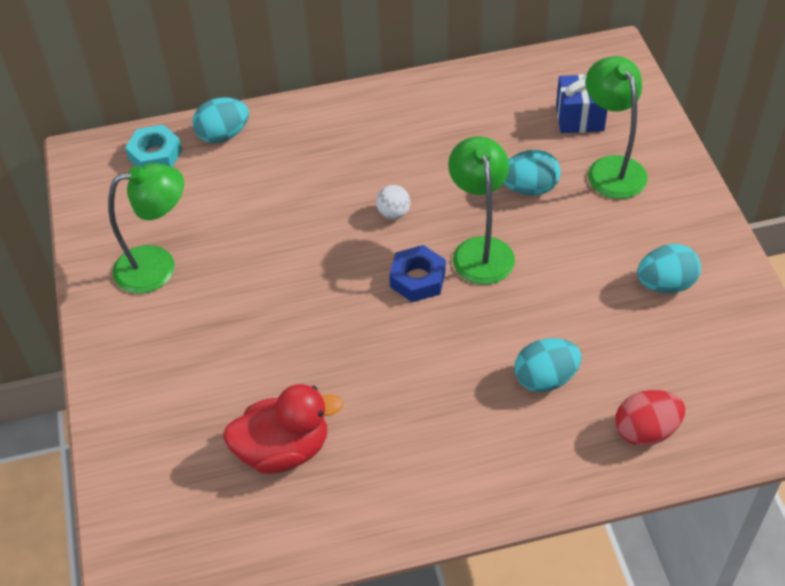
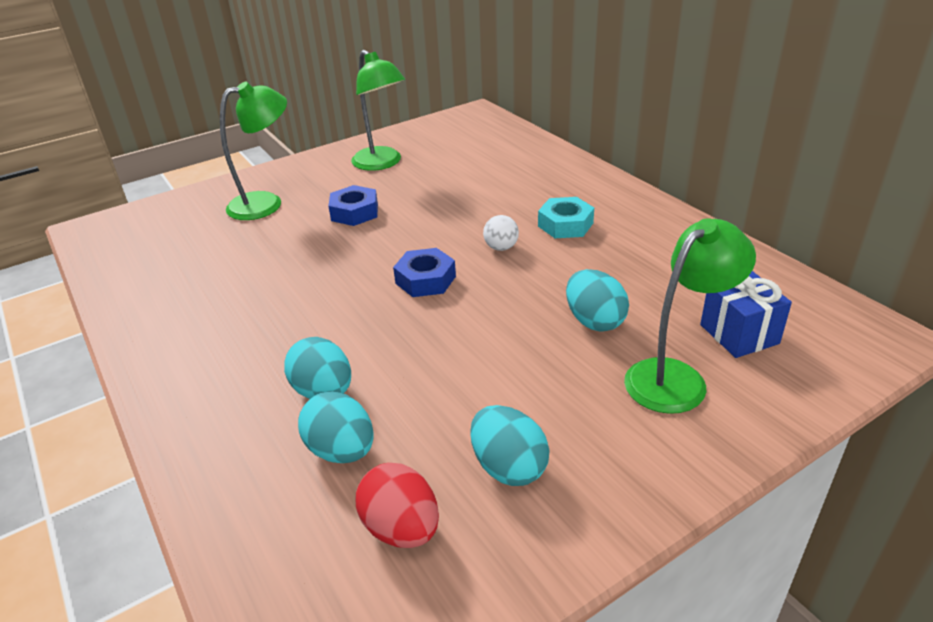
camera: 70 degrees right, 15 degrees down
turquoise nut [125,125,182,167] -> turquoise nut moved to [538,197,594,238]
turquoise egg [193,97,249,143] -> turquoise egg moved to [298,391,374,463]
red duck [223,384,343,474] -> none
green lamp [448,136,515,285] -> green lamp moved to [220,82,287,220]
red egg [615,390,685,446] -> red egg moved to [355,463,439,548]
none -> blue nut [328,185,378,226]

